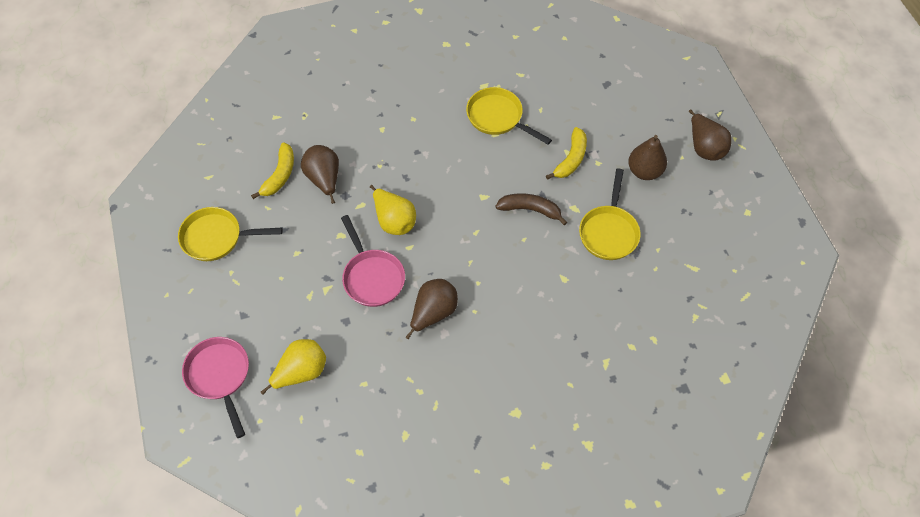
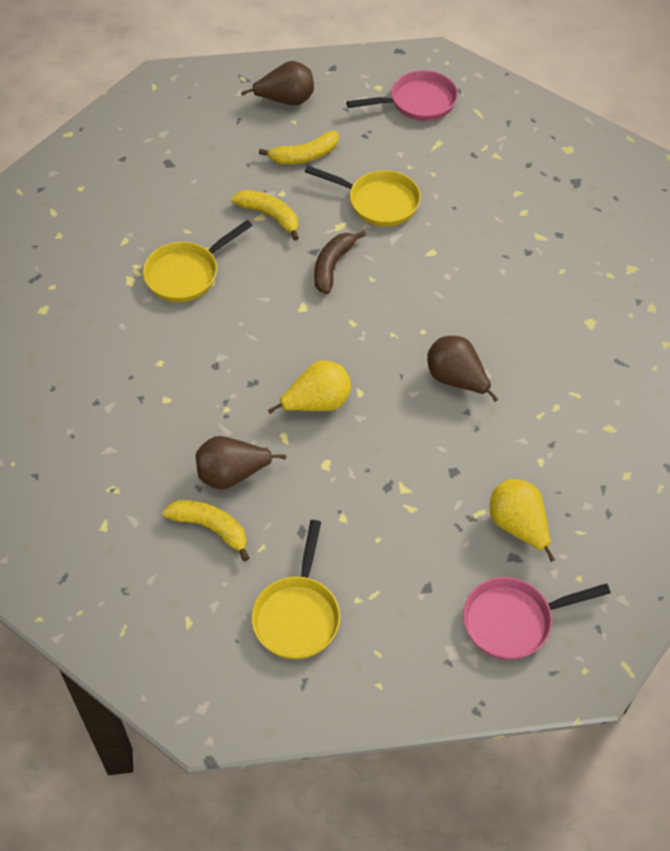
camera: 80 degrees left, 5 degrees down
pink pan [341,215,405,307] -> pink pan moved to [346,70,458,121]
brown pear [628,135,667,180] -> yellow banana [259,131,339,165]

